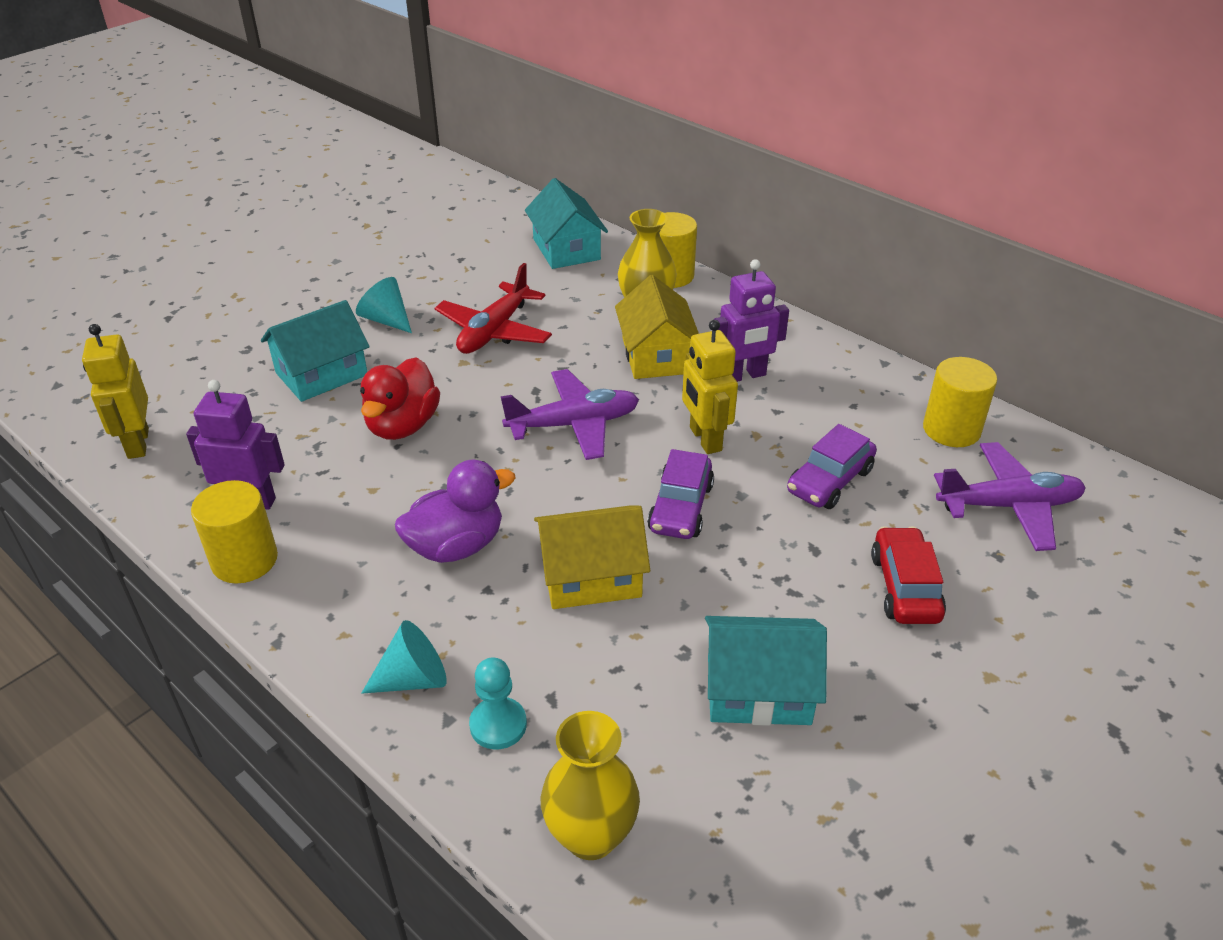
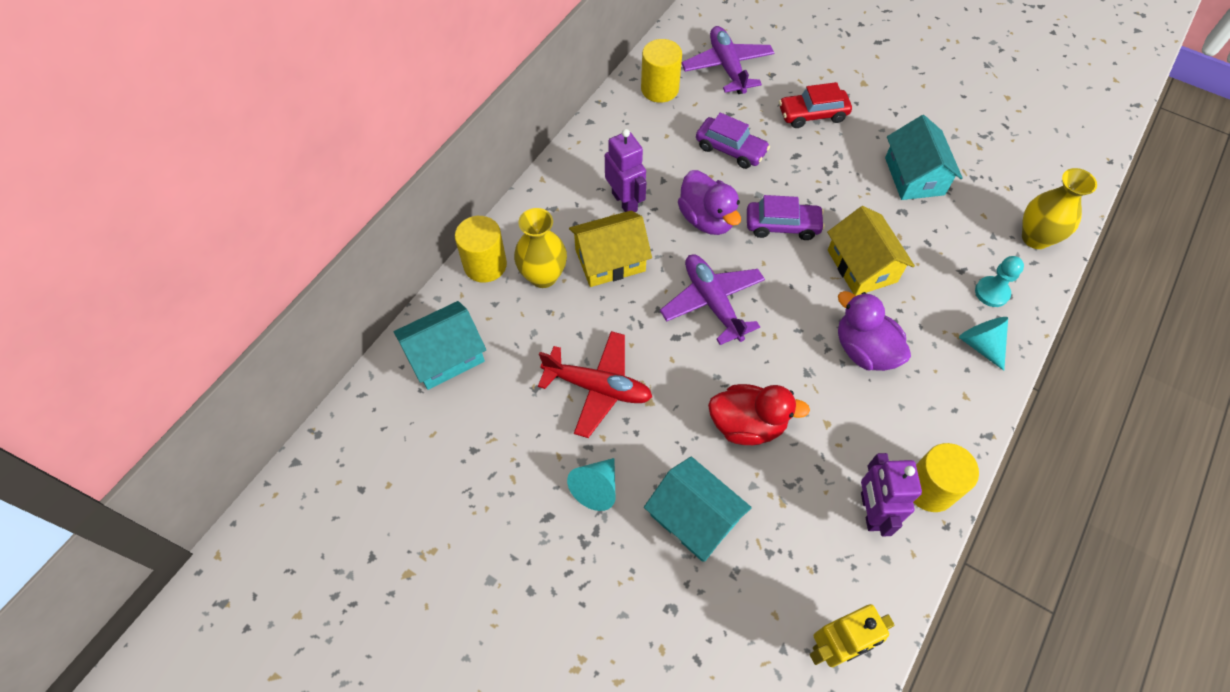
camera: 100 degrees left, 20 degrees up
yellow robot [682,320,738,454] -> purple duck [678,170,741,235]

